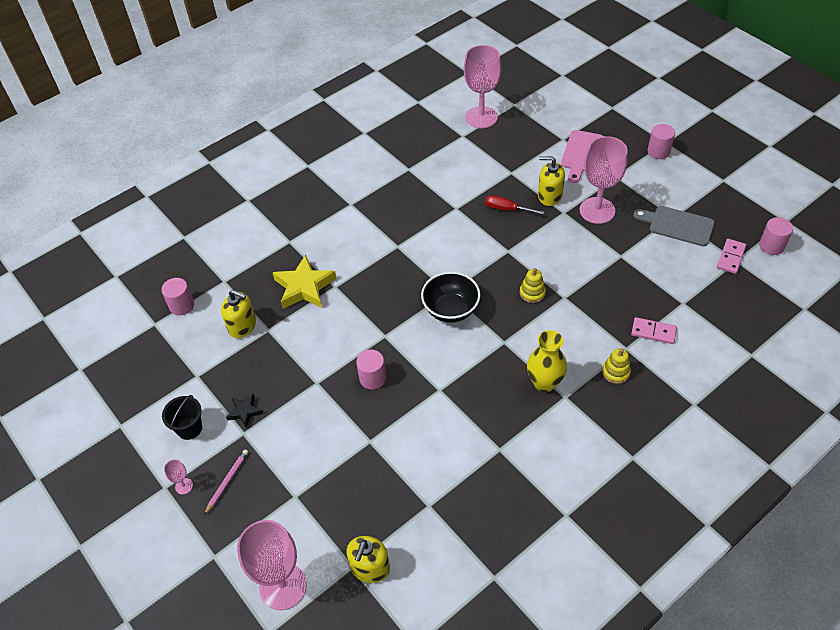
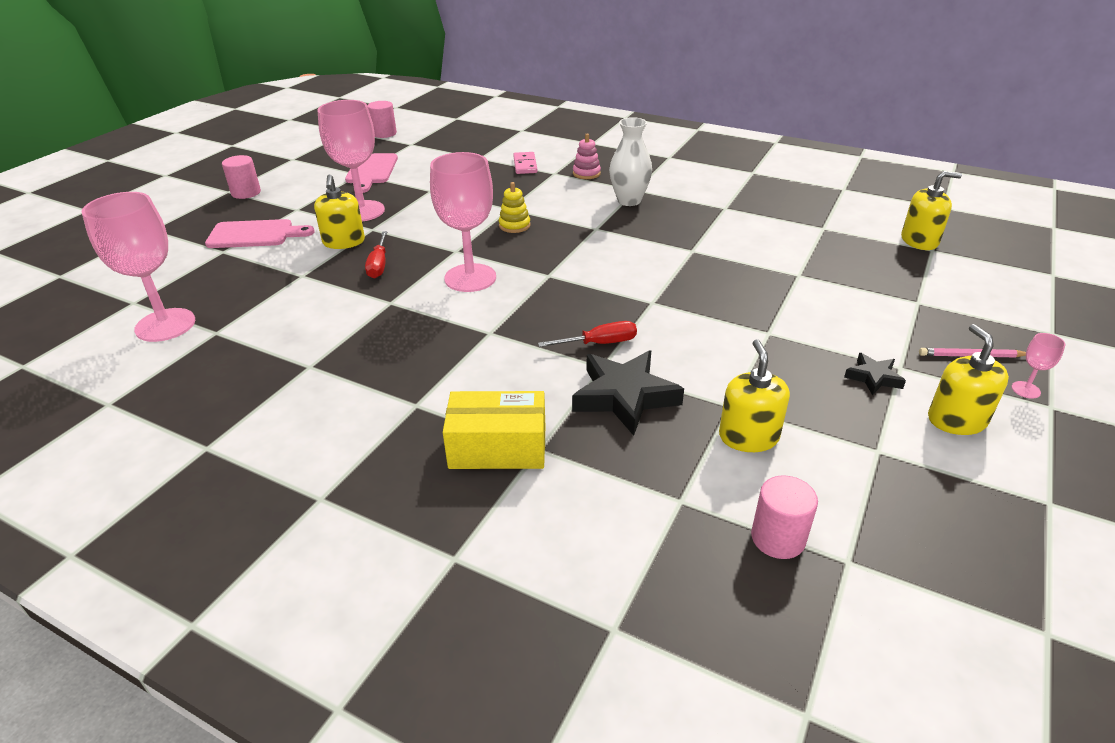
camera: 115 degrees left, 15 degrees down
black bucket [162,395,202,440] -> yellow soap dispenser [928,324,1009,435]
pink goblet [237,520,307,610] -> pink goblet moved to [430,152,496,292]
yellow star [272,254,337,309] -> black star [572,351,684,436]
pink cylinder [356,350,386,389] -> none
black bowl [421,272,481,323] -> none
yellow vase [527,330,567,392] -> white vase [609,117,652,206]
yellow stacking toy [602,348,631,384] -> pink stacking toy [573,134,601,179]
grey cutting board [633,206,715,246] -> pink cutting board [345,153,398,193]
pink domino [717,239,746,274] -> none
none -> yellow box [443,391,545,469]
none -> red screwdriver [538,321,637,347]

